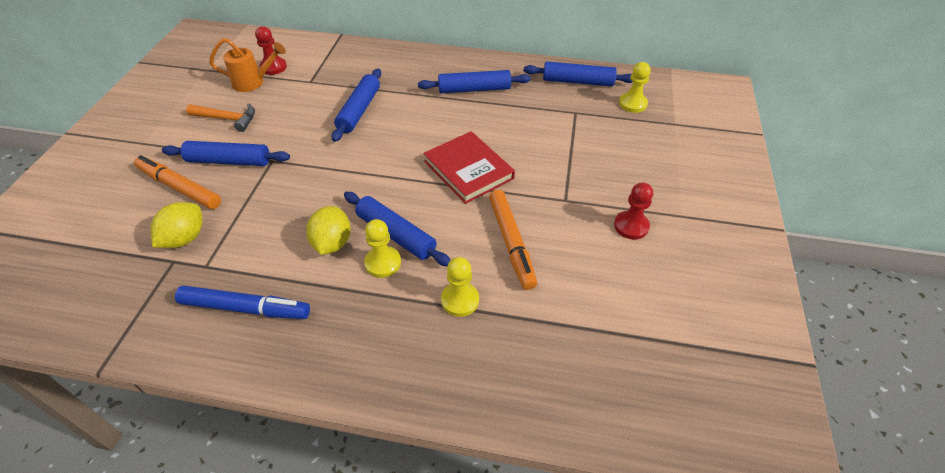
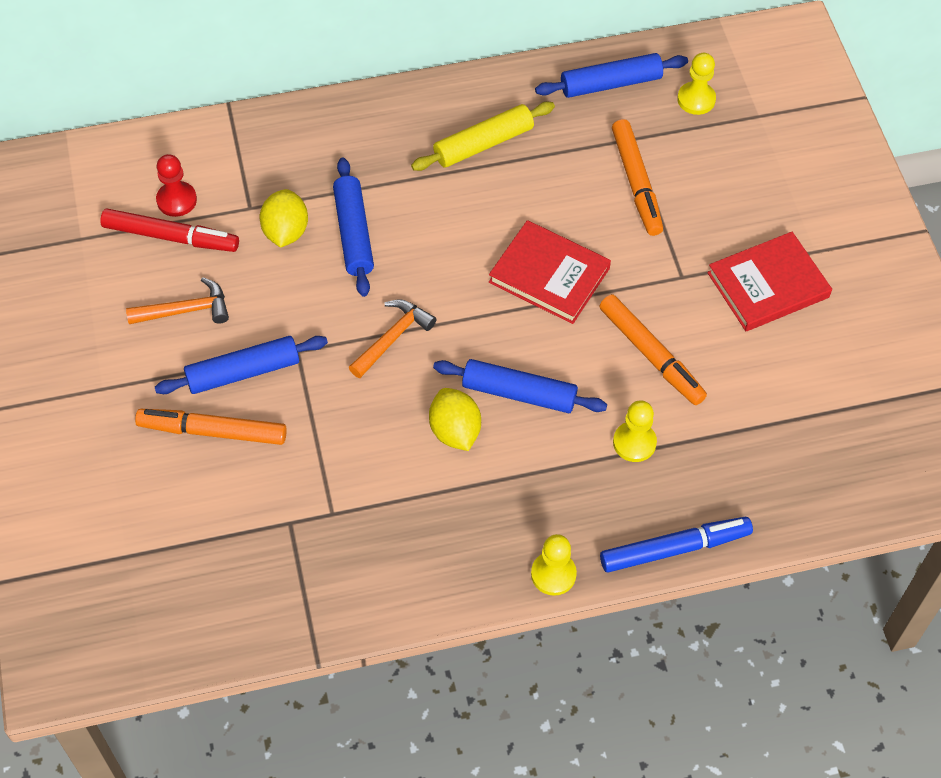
camera: 25 degrees left, 10 degrees up
yellow lemon [151,202,202,248] -> yellow lemon moved to [260,189,308,248]
blue marker [175,286,310,319] -> blue marker moved to [600,517,753,573]
orange watering can [209,38,286,92] -> red marker [100,208,239,252]
yellow pawn [364,219,401,278] -> yellow pawn moved to [531,534,577,596]
blue rolling pin [418,70,531,93] -> yellow rolling pin [411,102,555,171]
red pawn [614,182,653,240] -> red book [707,232,832,331]
none -> orange hammer [349,299,437,378]
none -> orange marker [612,119,663,236]

